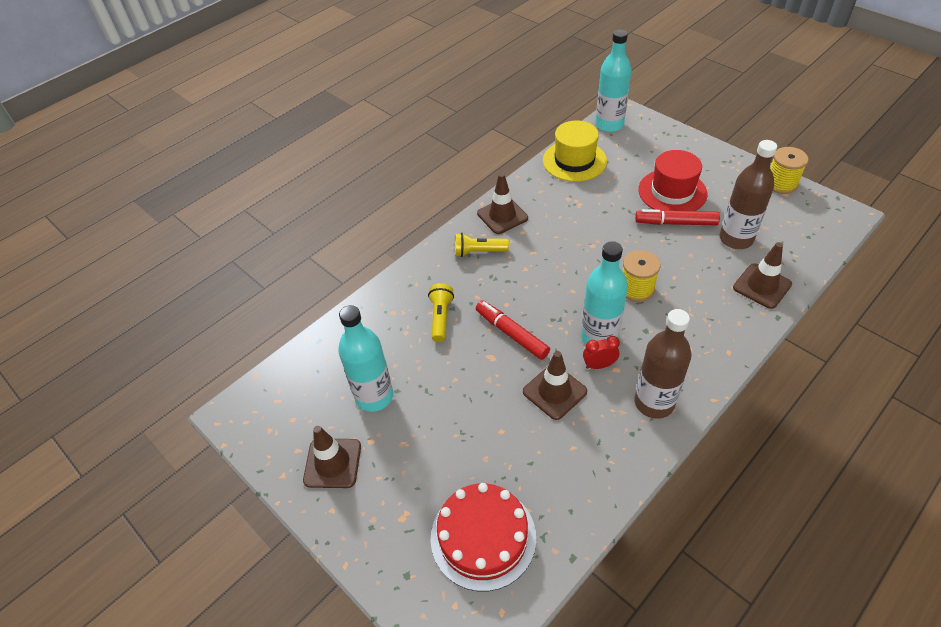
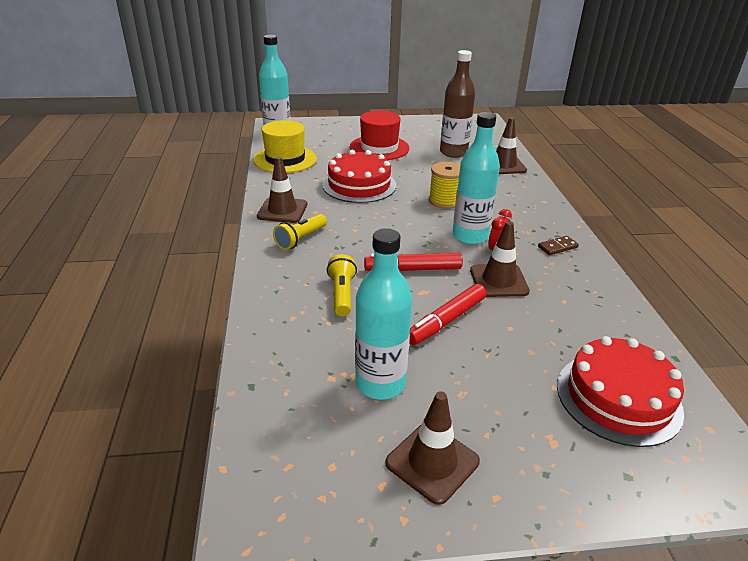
camera: 55 degrees left, 15 degrees down
yellow flashlight [428,283,454,342] -> yellow flashlight turned 45 degrees clockwise [327,254,357,316]
brown bottle [634,309,692,419] -> brown domino [538,236,579,255]
red marker [635,209,720,225] -> red marker moved to [409,284,487,345]
yellow spool [770,147,808,194] -> none
none -> red cake [322,150,396,203]

